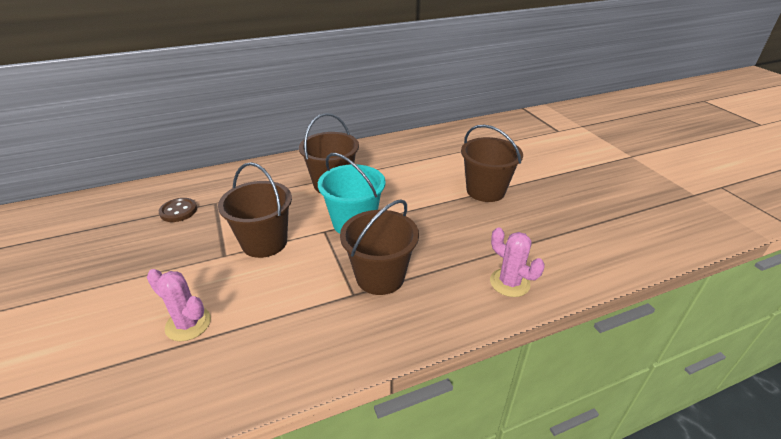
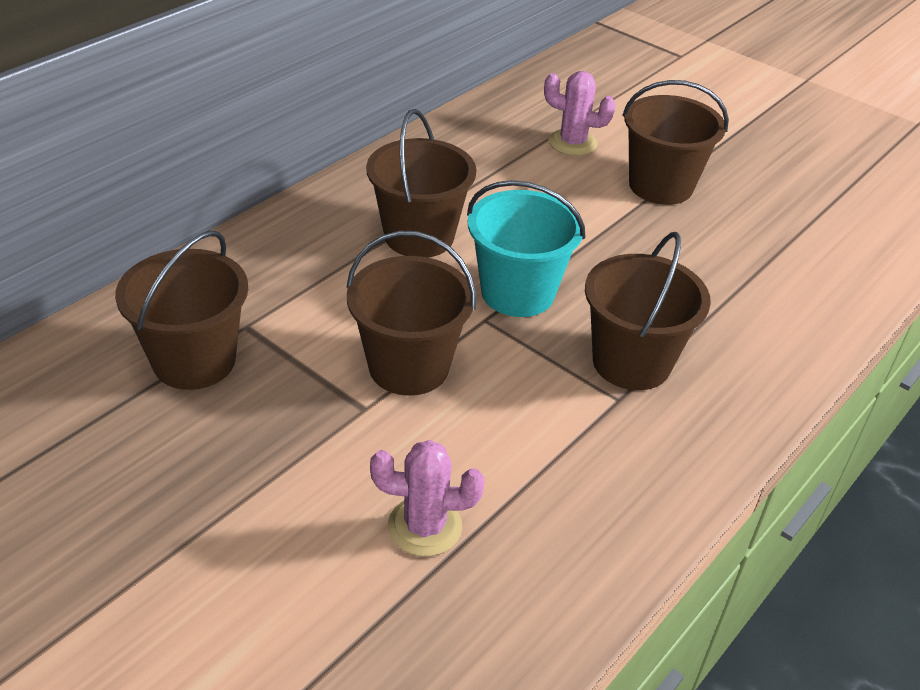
camera: 30 degrees left, 5 degrees up
brown button [159,198,197,222] -> brown bucket [115,230,248,390]
pink cactus [490,227,545,297] -> pink cactus moved to [544,71,616,156]

